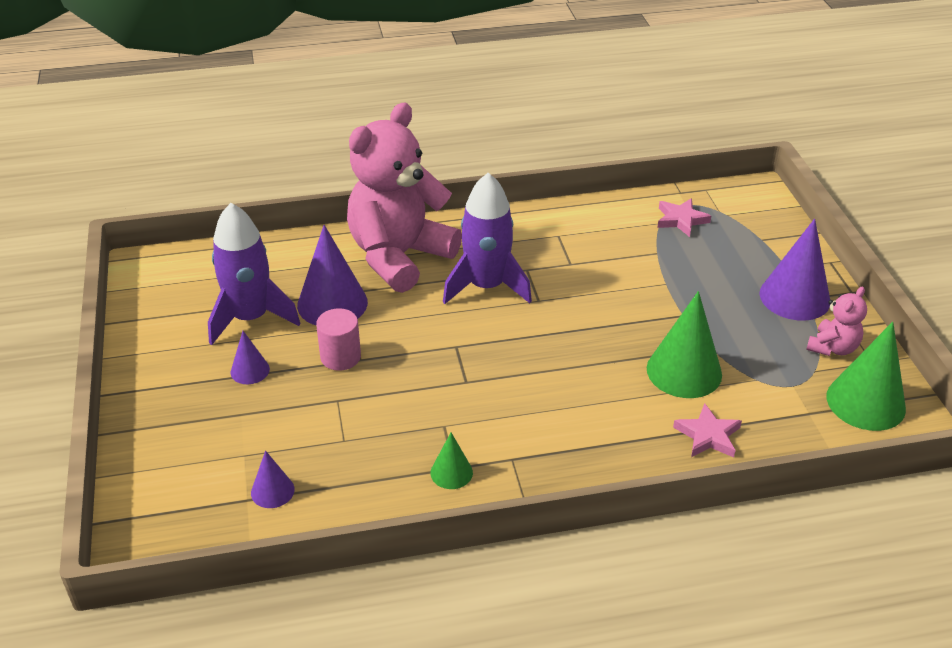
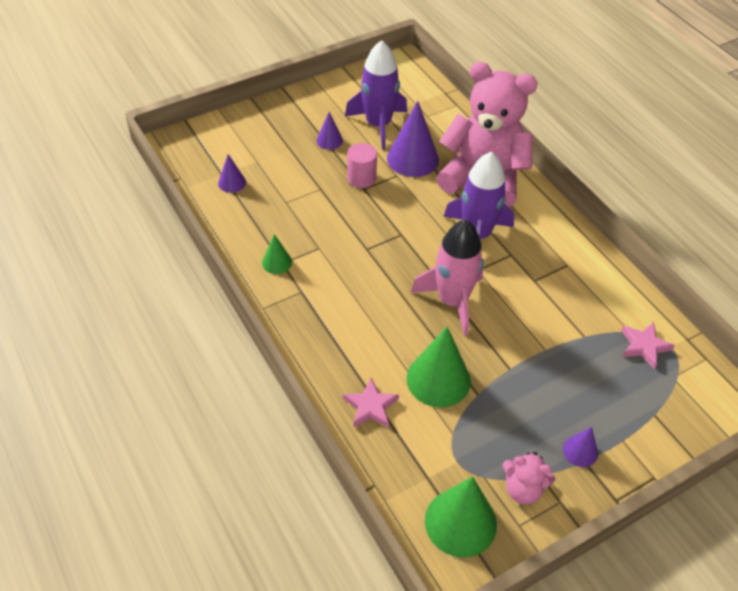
camera: 70 degrees right, 10 degrees up
purple cone [760,219,830,321] -> purple cone [563,427,598,467], size x0.52
none -> pink rocket [411,220,484,336]

